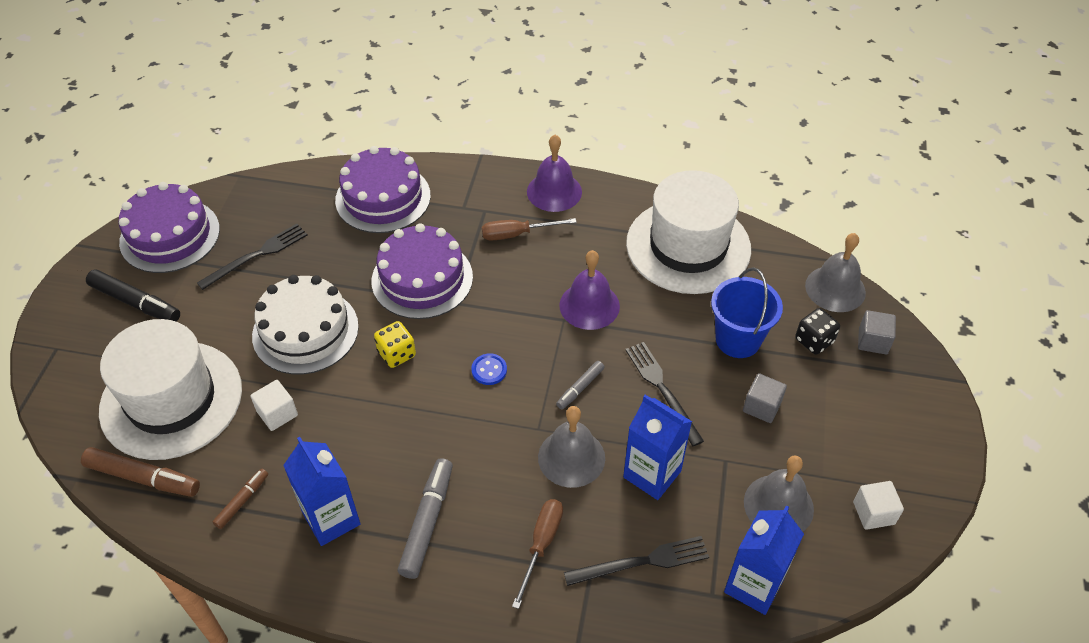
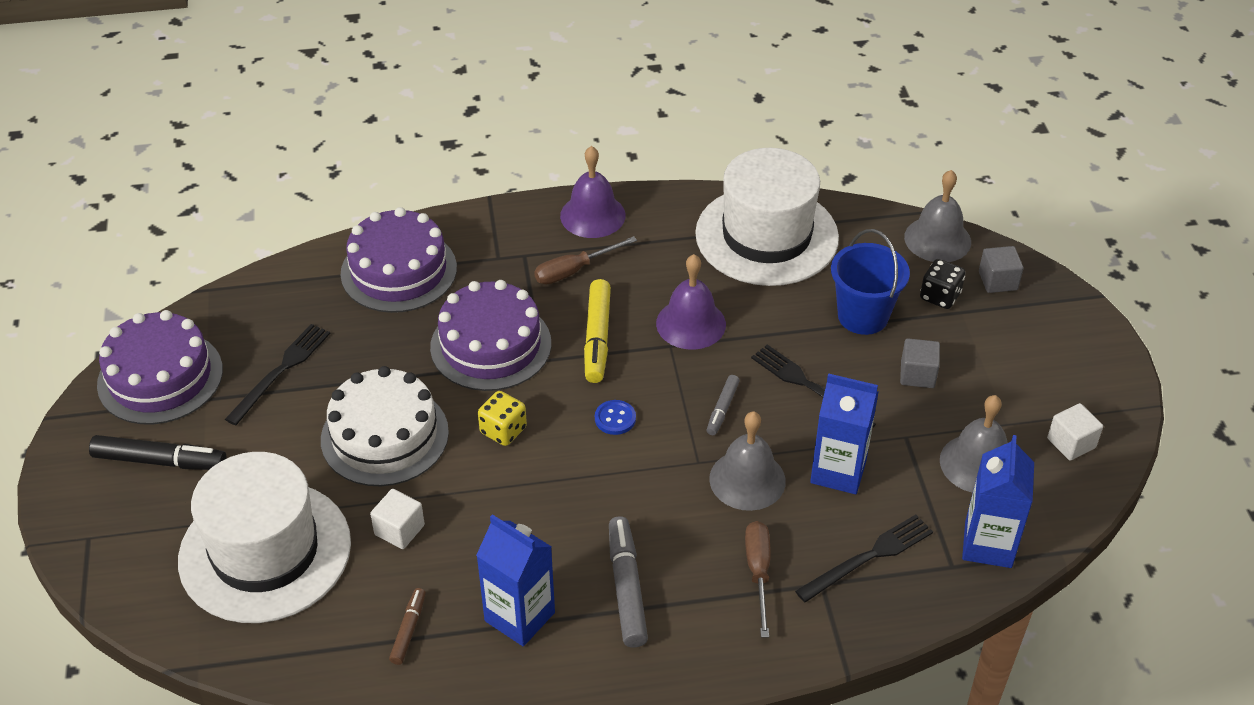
camera: 20 degrees left, 5 degrees down
brown marker [81,447,200,497] -> none
none -> yellow marker [584,279,611,383]

